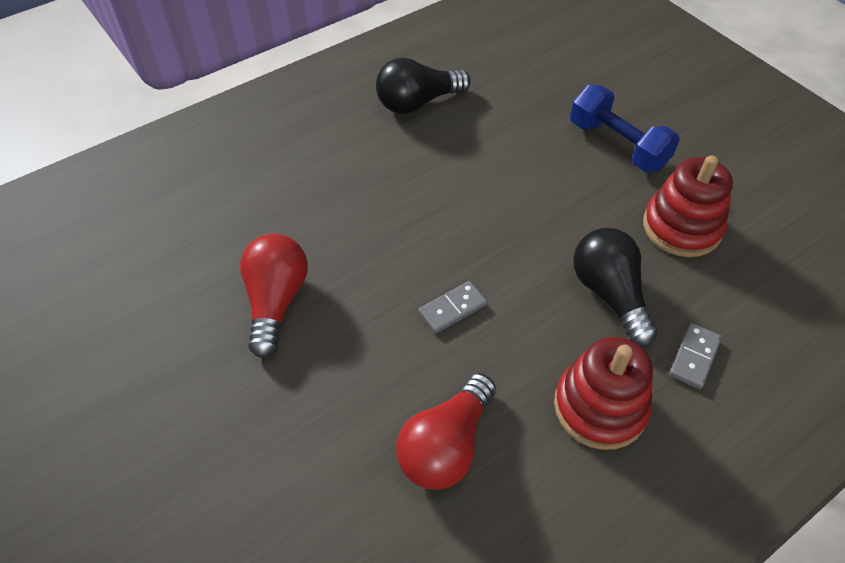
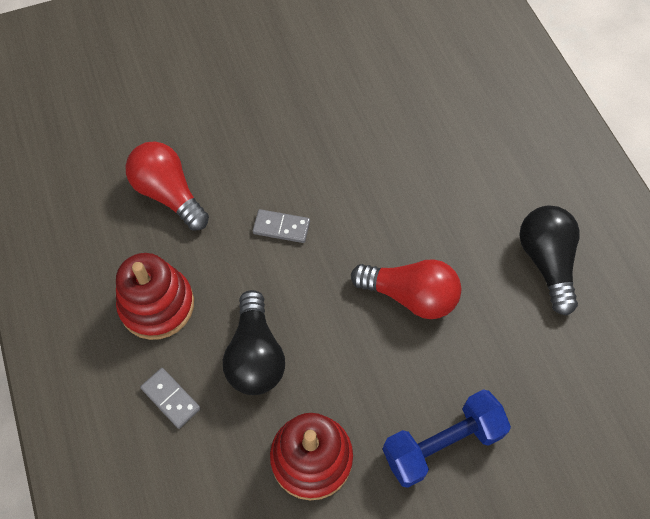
camera: 105 degrees right, 10 degrees up
red light bulb [240,234,308,358] -> red light bulb moved to [351,259,461,319]
grey domino [418,281,487,333] -> grey domino turned 60 degrees counterclockwise [253,209,310,243]
black light bulb [573,228,658,347] -> black light bulb turned 90 degrees clockwise [223,290,285,395]

